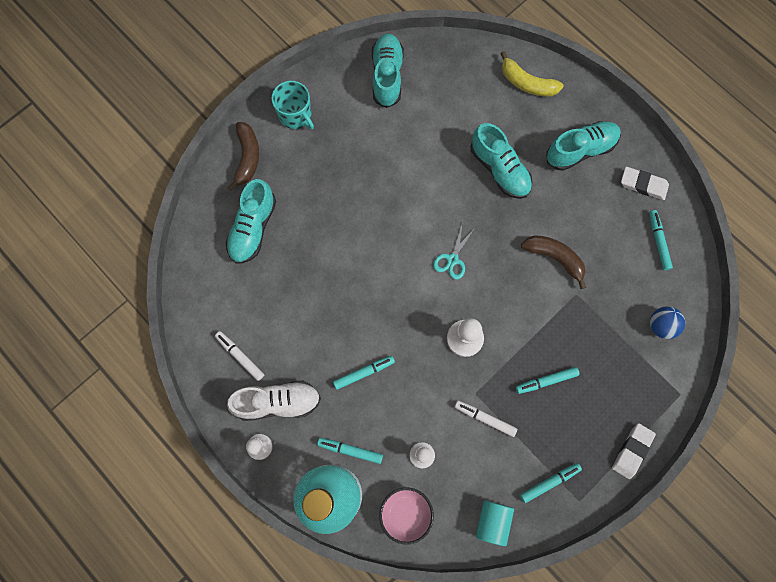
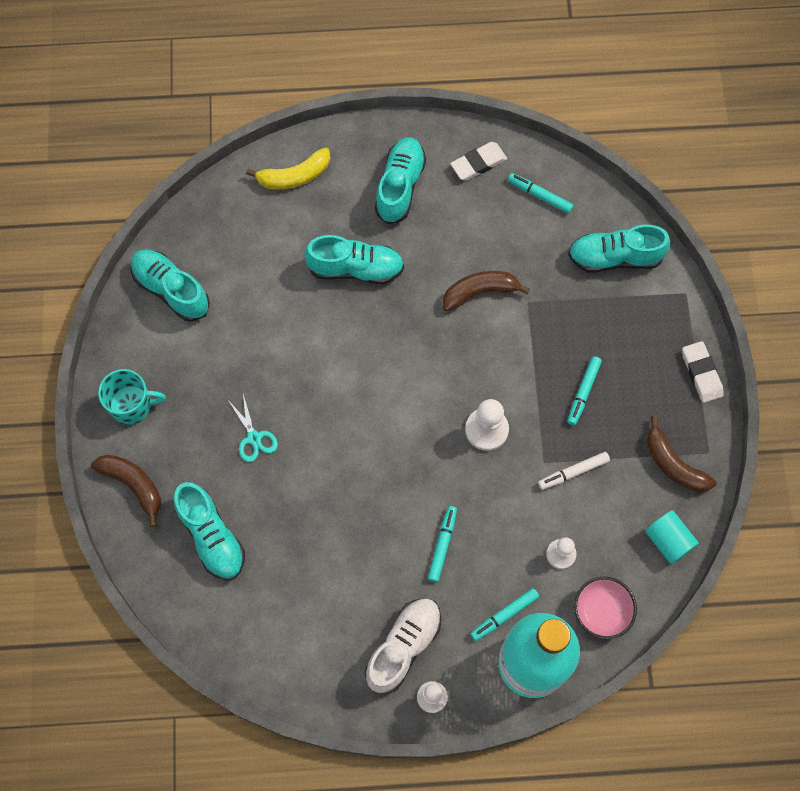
camera: 50 degrees left, 5 degrees down
white marker [215,331,264,381] -> none
turquoise scissors [433,225,475,279] -> turquoise scissors moved to [228,394,278,462]
turquoise marker [520,463,582,503] -> brown banana [646,416,716,492]
blue ball [650,306,685,339] -> turquoise shoe [568,224,671,272]

